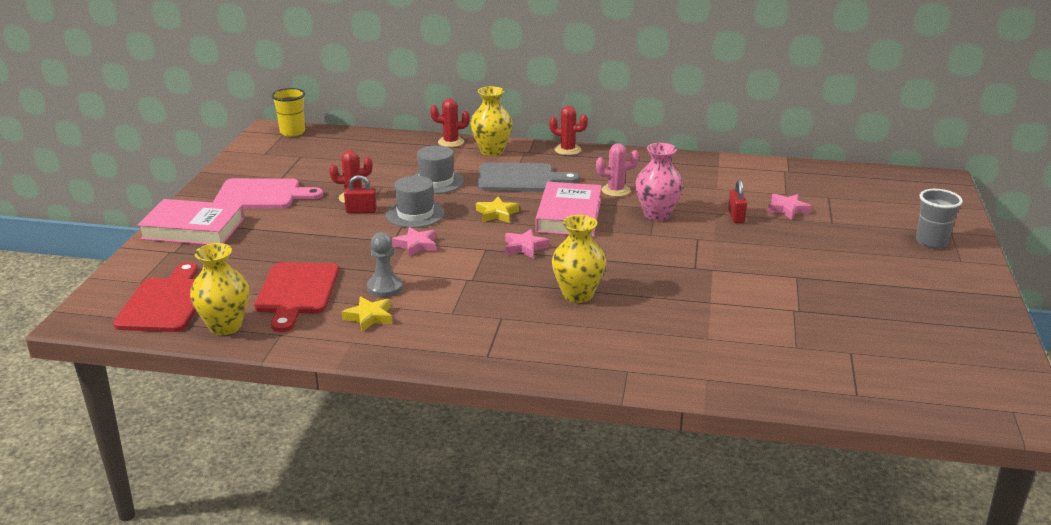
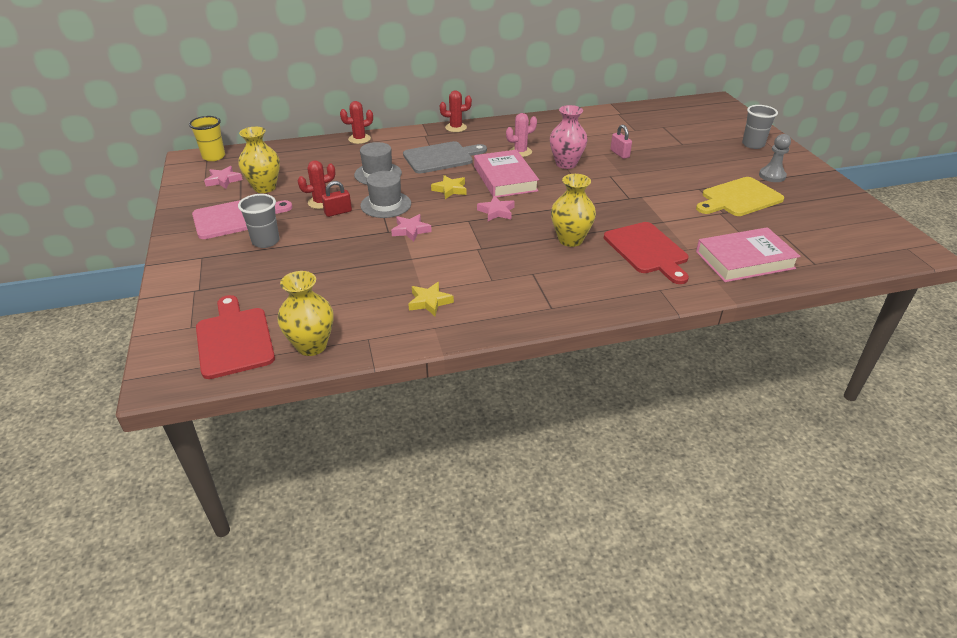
camera: 25 degrees left, 10 degrees up
pink book [138,199,244,245] -> pink book moved to [696,227,801,282]
red cutting board [254,262,339,332] -> red cutting board moved to [604,222,689,284]
grey pawn [367,232,403,297] -> grey pawn moved to [759,134,791,182]
yellow vase [470,86,513,156] -> yellow vase moved to [238,127,280,193]
red padlock [728,180,747,223] -> pink padlock [610,125,632,159]
pink star [767,194,812,220] -> pink star moved to [204,166,243,189]
none -> grey cup [238,194,279,248]
none -> yellow cutting board [696,177,784,216]

